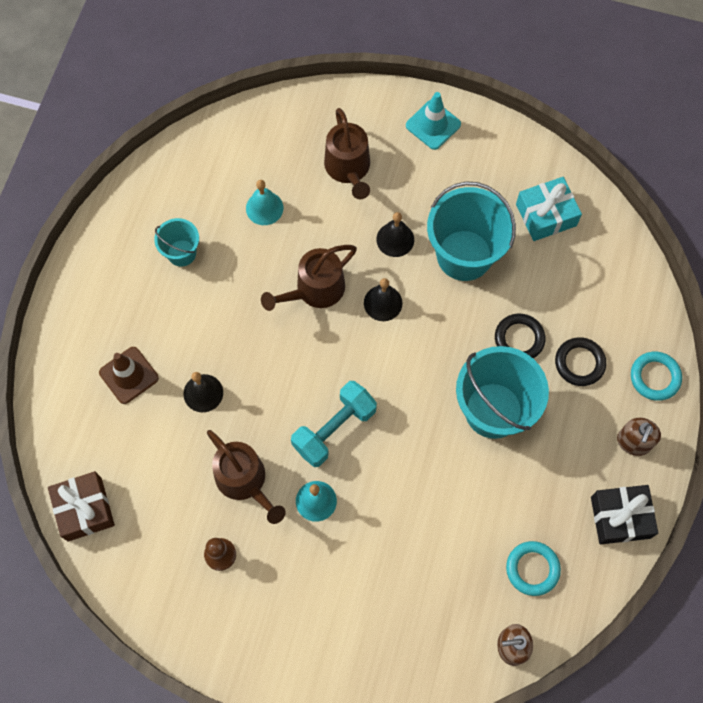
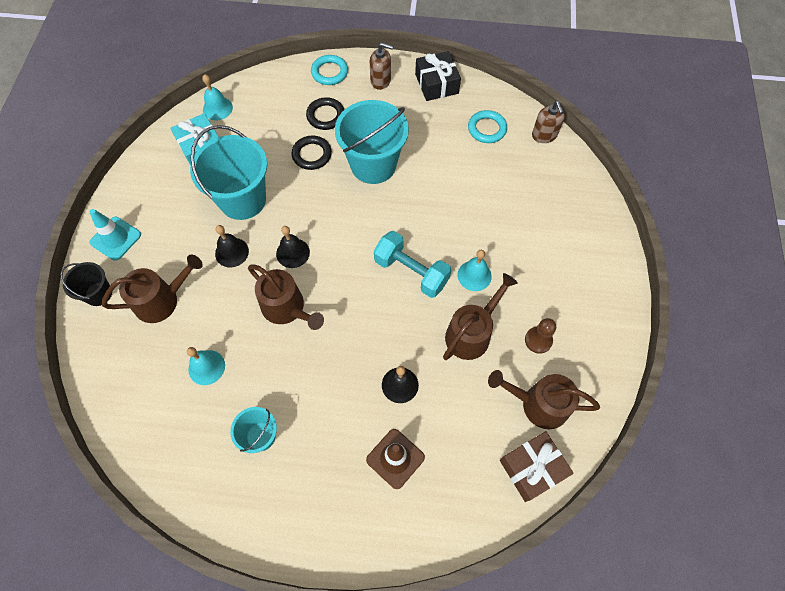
camera: 100 degrees left, 5 degrees down
none -> black bucket [61,262,112,306]
none -> turquoise bell [202,74,233,121]
none -> brown watering can [488,370,600,429]

